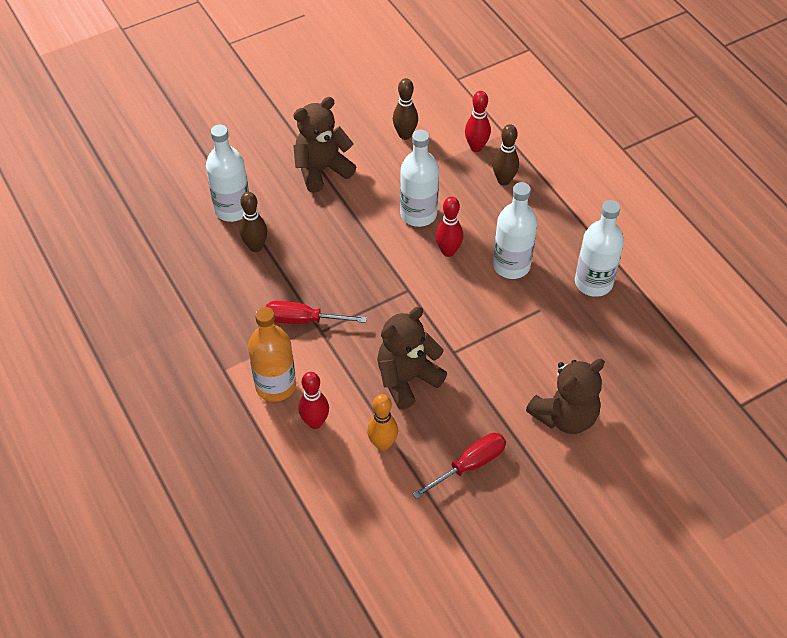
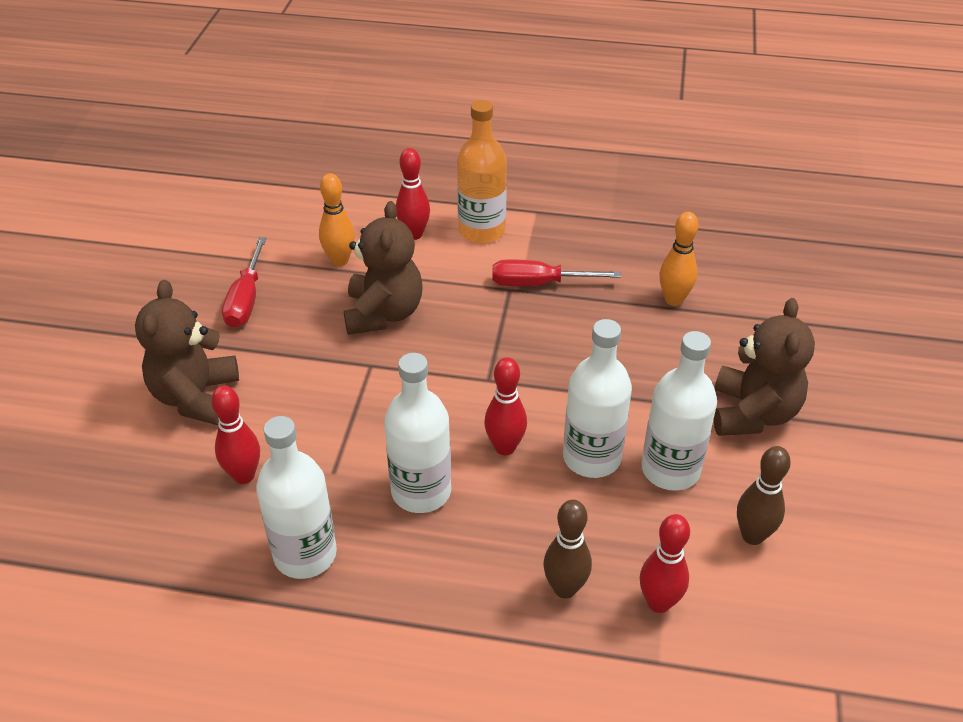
camera: 130 degrees right, 10 degrees down
white bottle [206,125,249,222] -> white bottle moved to [641,331,717,491]
brown bowling pin [240,192,267,252] -> orange bowling pin [659,212,698,306]
red screwdriver [266,301,367,324] -> red screwdriver turned 135 degrees counterclockwise [492,259,621,286]
none -> red bowling pin [211,386,260,484]

